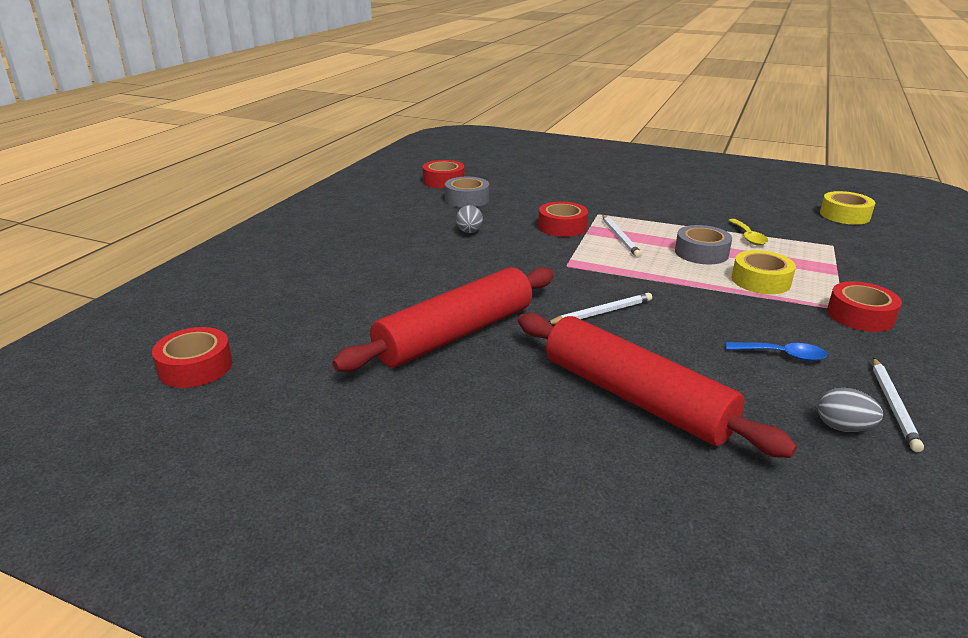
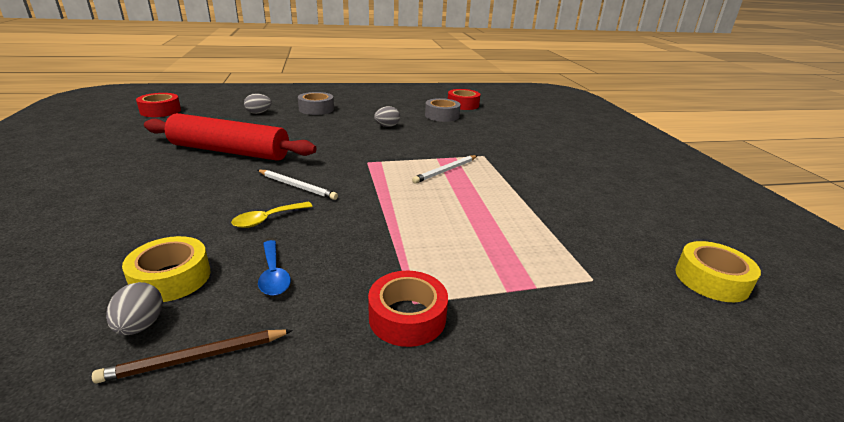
camera: 55 degrees right, 0 degrees up
red rolling pin [518,313,797,458] -> none
red tape [538,201,588,237] -> none
grey tape [675,225,732,264] -> grey tape moved to [298,92,334,115]
yellow spoon [728,219,768,245] -> yellow spoon moved to [231,202,313,228]
yellow tape [732,250,796,294] -> yellow tape moved to [122,236,210,302]
white pencil [873,357,924,452] -> brown pencil [92,329,293,383]
none -> grey egg [244,93,272,114]

